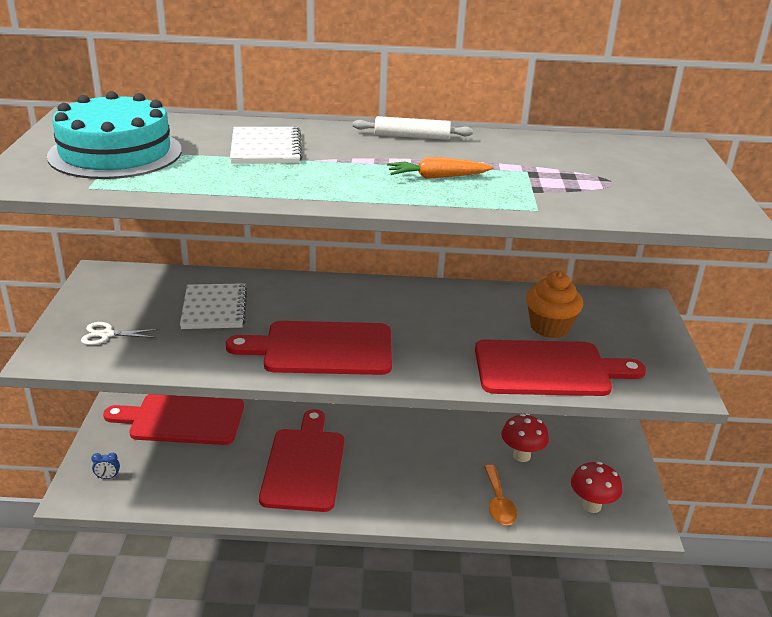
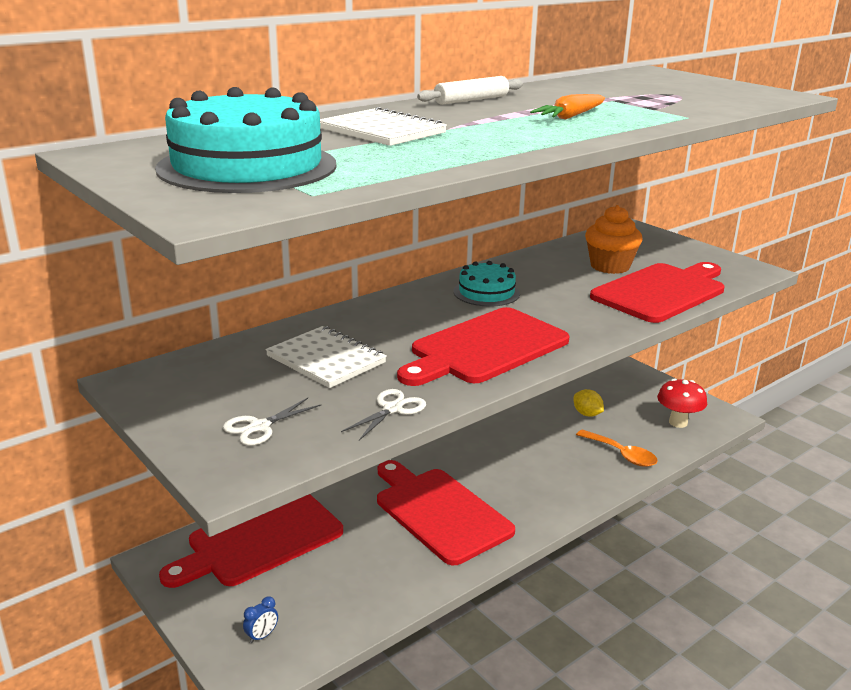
camera: 40 degrees left, 5 degrees down
red mushroom [501,414,549,462] -> yellow lemon [574,389,604,417]
none -> white scissors [341,389,426,441]
none -> turquoise cake [453,261,520,307]

